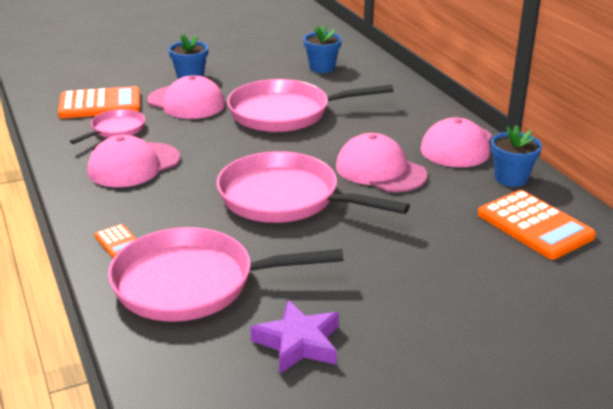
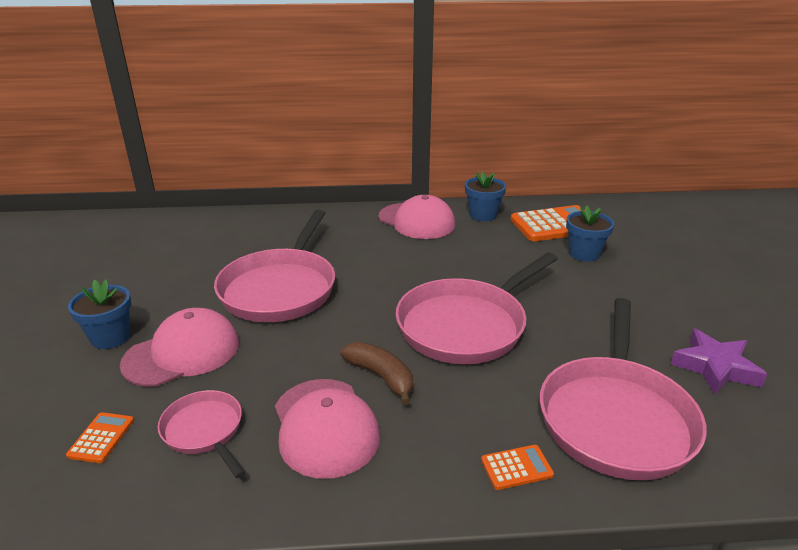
camera: 70 degrees left, 0 degrees up
orange calculator [58,86,140,119] -> orange calculator [66,412,134,463], size x0.47
blue flower pot [303,25,342,73] -> blue flower pot moved to [566,206,614,262]
pink cap [336,133,427,192] -> none
none -> brown banana [340,342,413,405]

